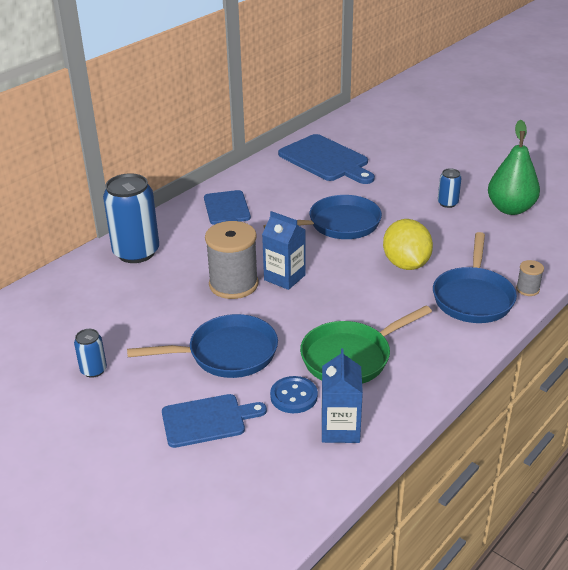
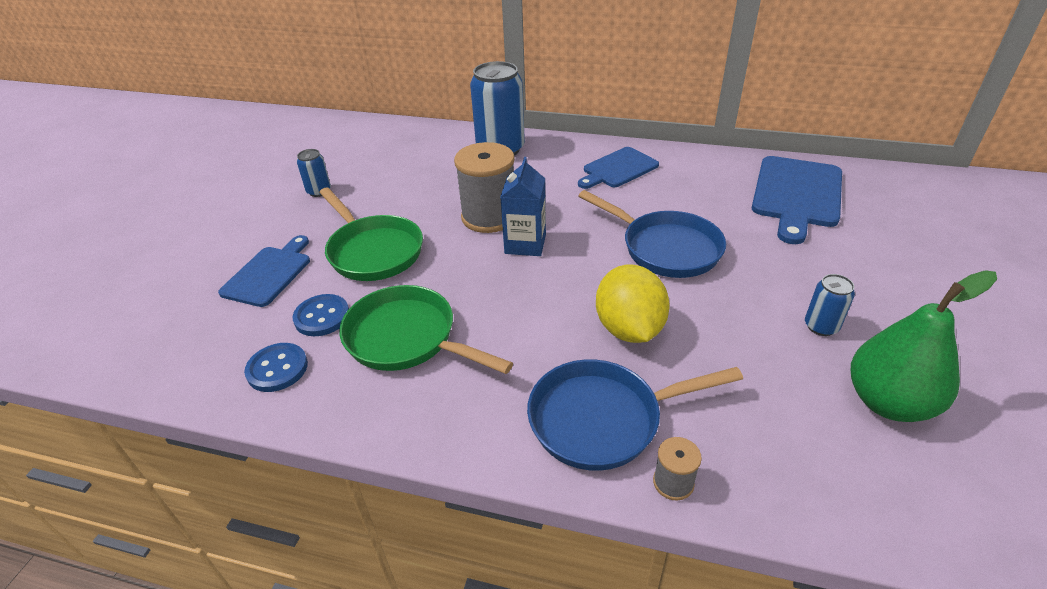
camera: 65 degrees right, 5 degrees up
blue pan [127,314,278,378] -> green pan [319,188,423,281]
blue cutting board [162,394,267,448] -> blue cutting board turned 120 degrees counterclockwise [218,235,310,307]
blue carton [322,348,363,443] -> blue button [244,343,308,392]
yellow lemon [383,219,433,270] -> yellow lemon turned 60 degrees counterclockwise [596,265,670,343]

